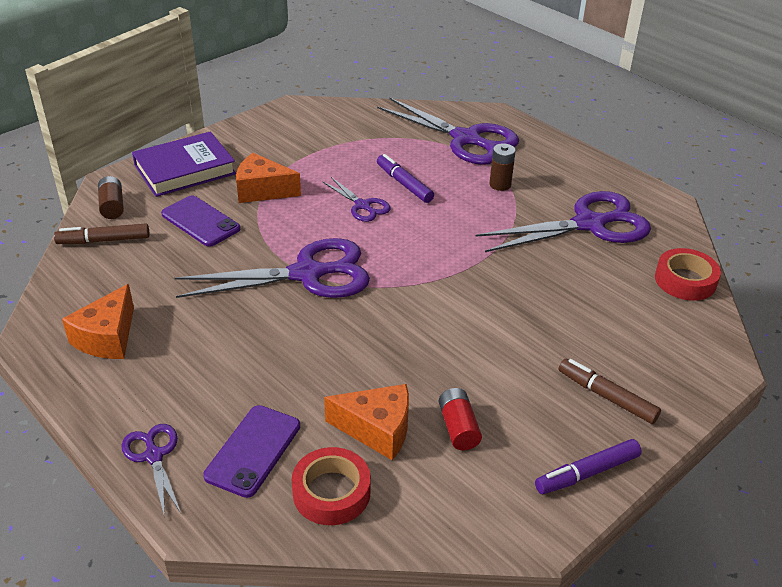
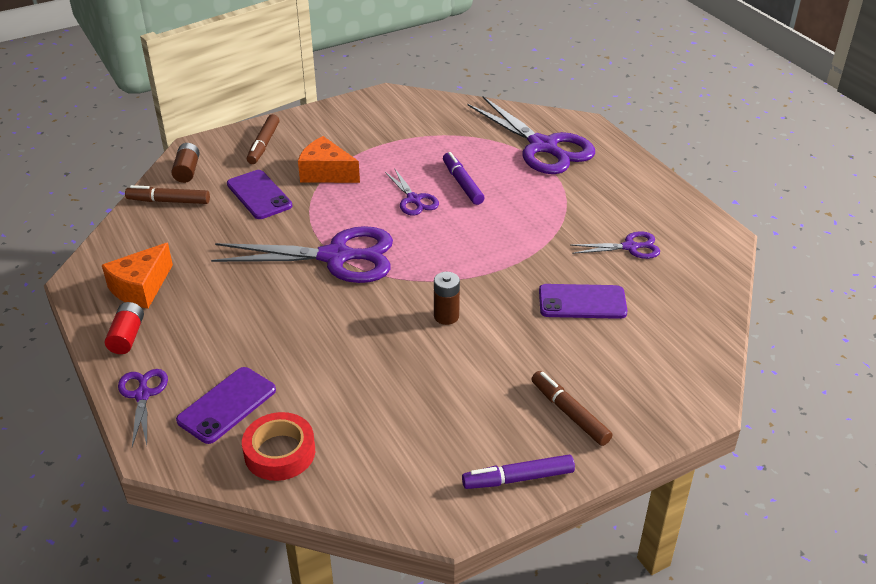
camera: 15 degrees right, 0 degrees up
purple book [132,131,236,197] -> brown marker [247,114,279,164]
orange cheese [324,384,409,460] -> none
red battery [439,388,482,450] -> red battery moved to [105,302,144,354]
purple scissors [475,191,651,252] -> purple scissors [570,231,660,259], size x0.50
brown battery [489,143,516,191] -> brown battery moved to [434,272,460,325]
red tape [655,248,721,301] -> none
none -> purple phone [539,284,627,319]

